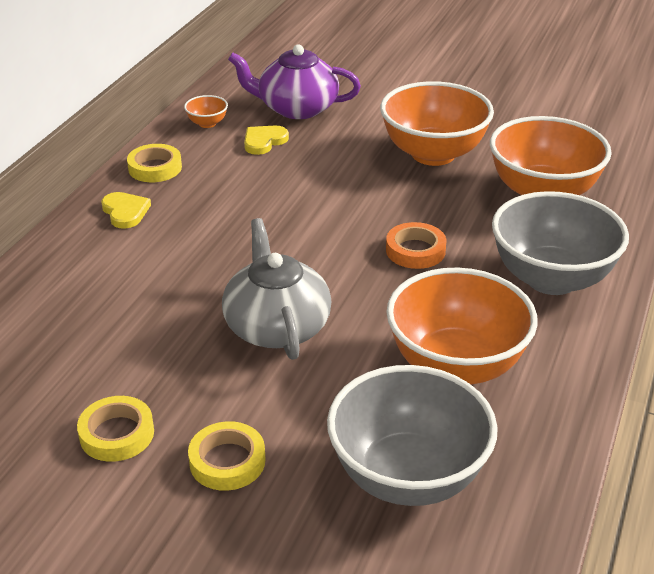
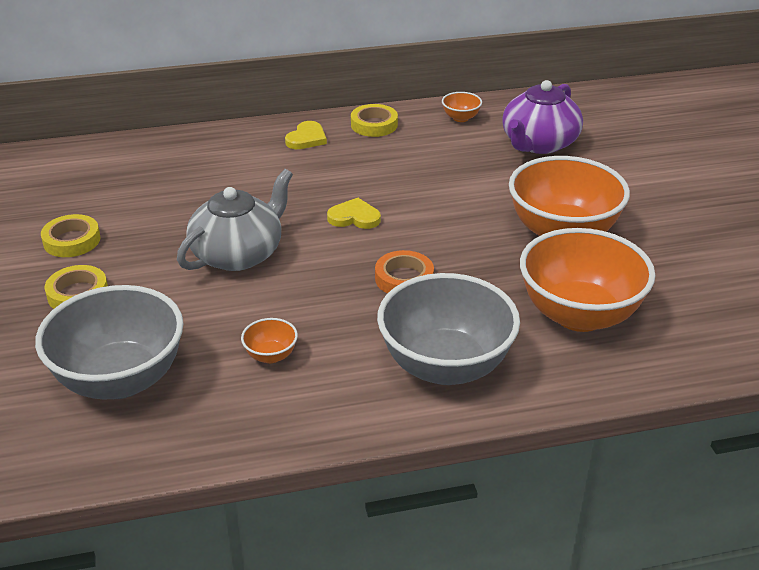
camera: 55 degrees right, 0 degrees up
purple teapot [228,44,361,119] -> purple teapot turned 120 degrees counterclockwise [502,80,583,154]
yellow heart [244,126,289,155] -> yellow heart moved to [327,198,381,229]
orange bowl [386,268,538,385] -> orange bowl [241,318,298,363], size x0.41

